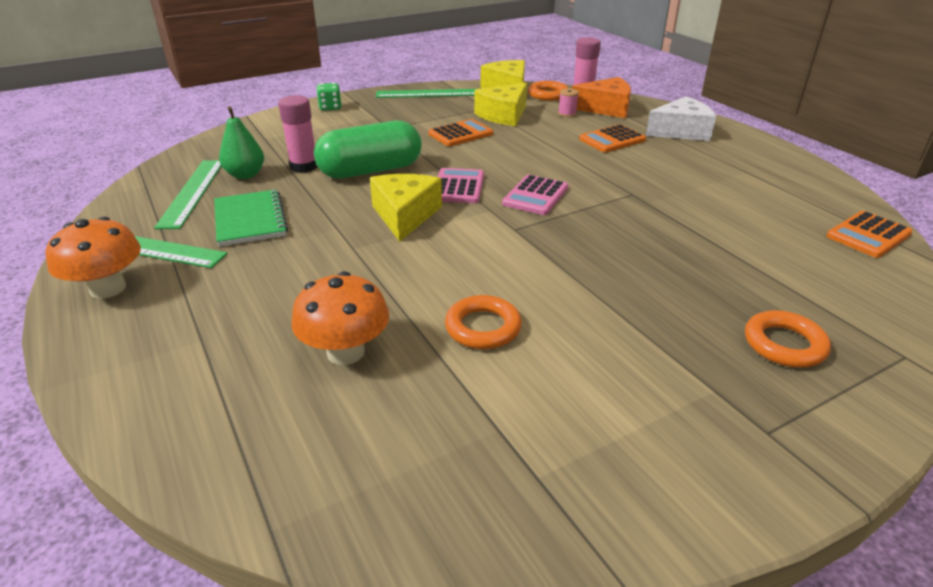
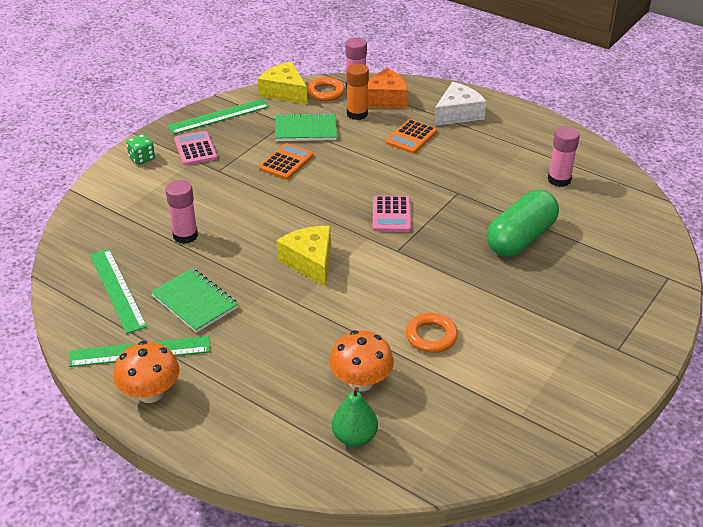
camera: 25 degrees left, 5 degrees up
green pear [219,106,264,179] -> green pear moved to [332,387,378,447]
green capsule [314,121,422,179] -> green capsule moved to [486,190,559,256]
pink calculator [438,168,484,203] -> pink calculator moved to [174,131,218,165]
yellow cheese [474,83,527,126] -> green notebook [275,112,337,141]
pink spool [558,88,579,117] -> orange glue stick [346,63,369,120]
orange ring [745,310,831,368] -> none
orange calculator [826,211,913,258] -> none
none -> pink glue stick [548,126,580,187]

